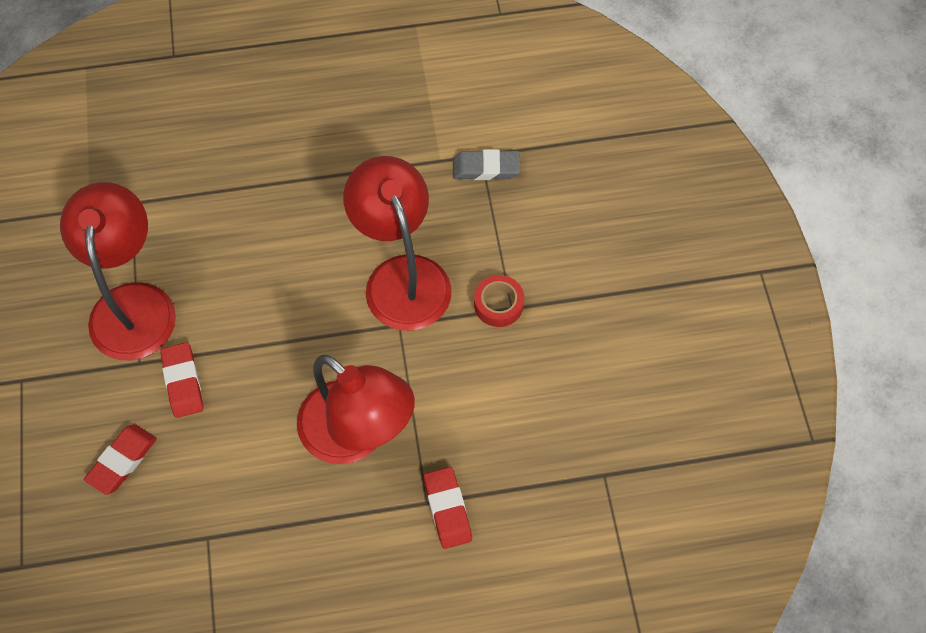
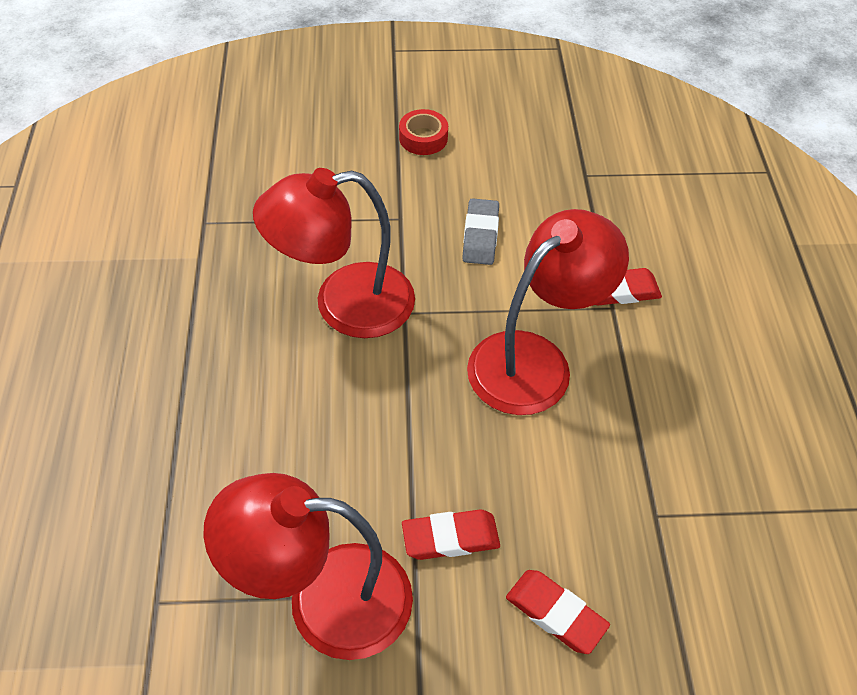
camera: 85 degrees left, 10 degrees down
grey eraser [453,149,520,180] -> grey eraser moved to [462,198,499,265]
red tape [474,275,524,327] -> red tape moved to [399,109,448,155]

